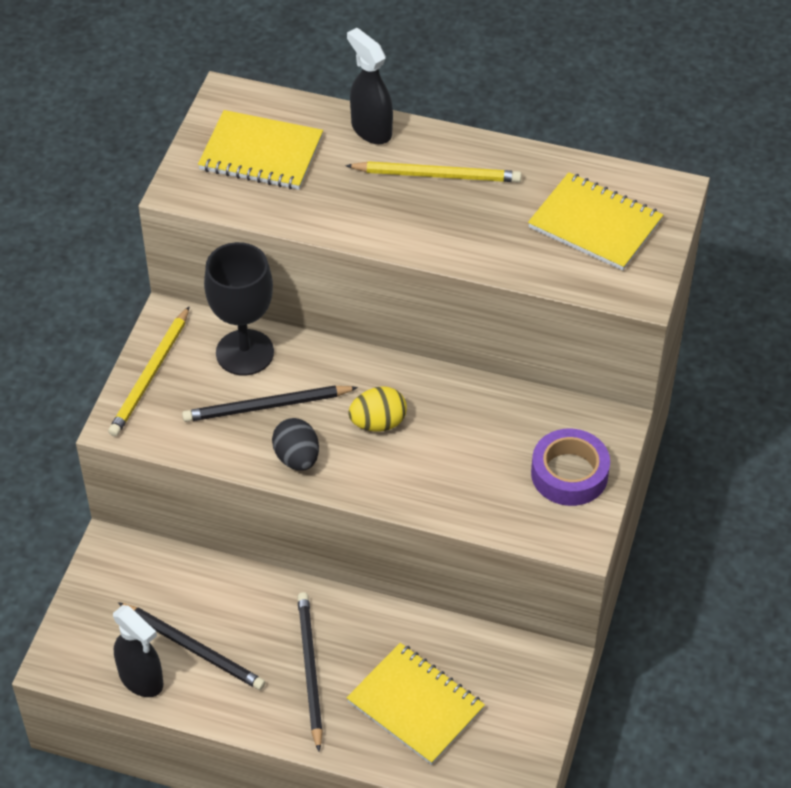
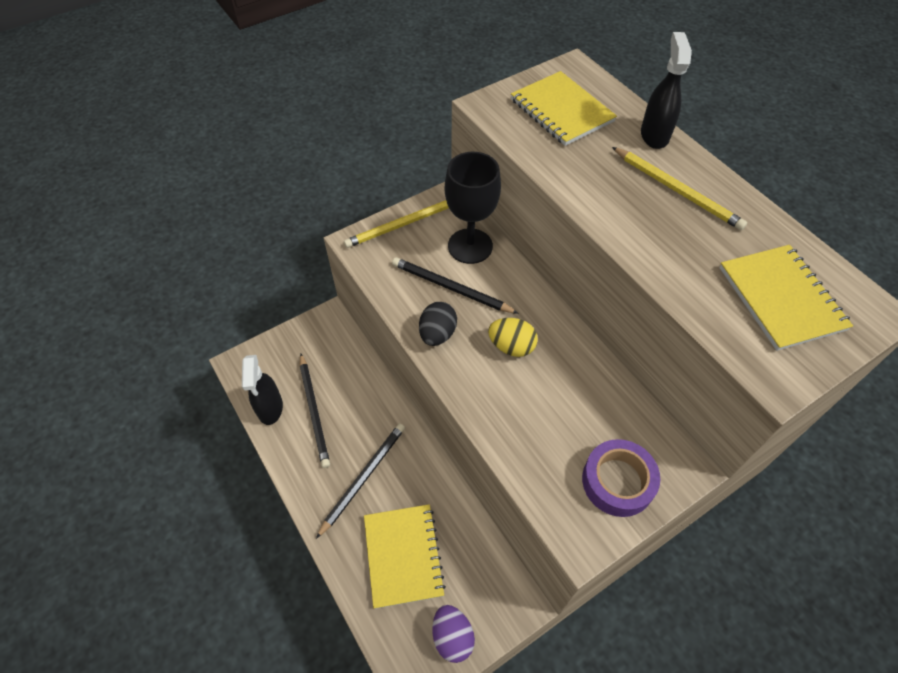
camera: 40 degrees right, 5 degrees up
none -> purple egg [432,605,475,663]

